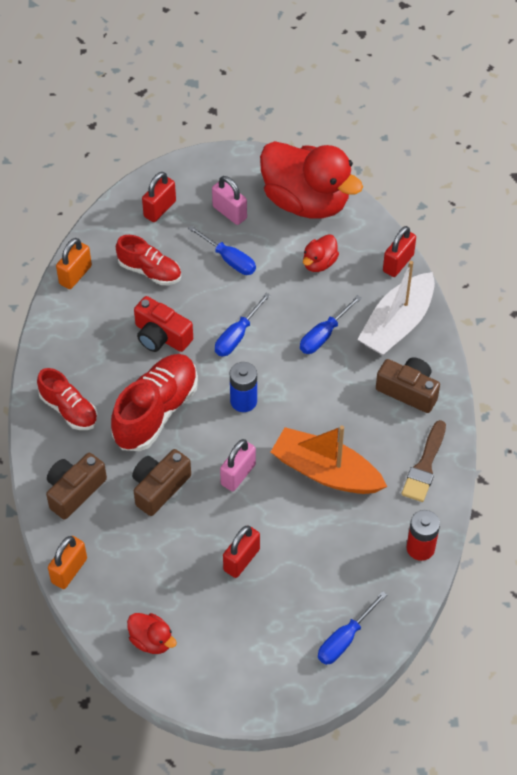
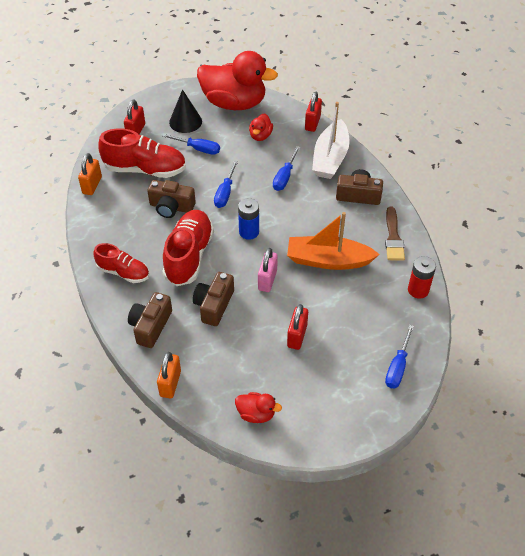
camera: 20 degrees left, 5 degrees down
red shoe [116,235,181,285] -> red shoe [98,128,186,178], size x1.62
red camera [134,296,193,352] -> brown camera [148,180,196,218]
pink padlock [212,176,247,225] -> black cone [169,89,202,133]

